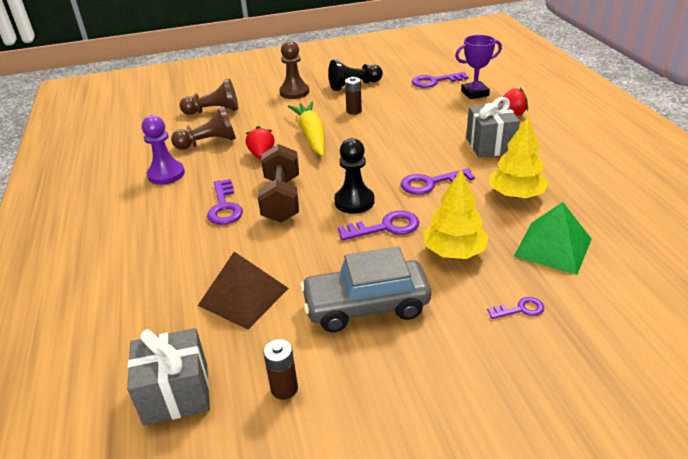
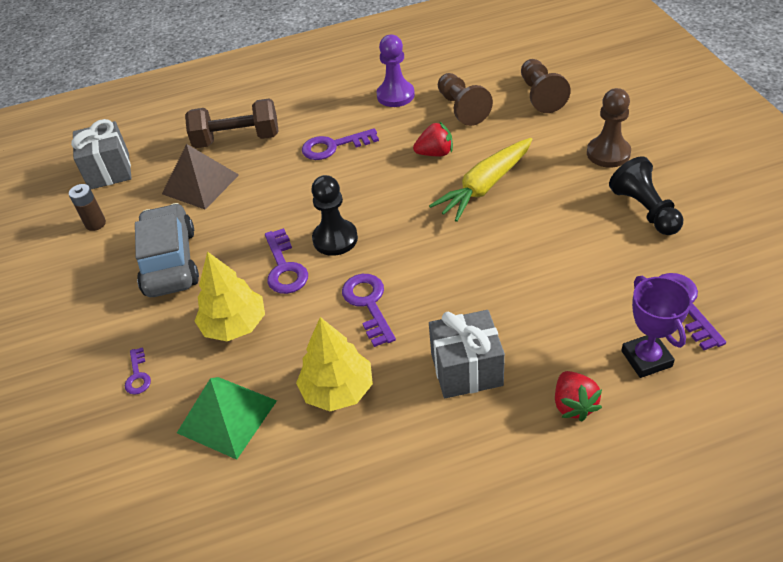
camera: 90 degrees right, 10 degrees up
brown dumbbell [258,144,299,223] -> brown dumbbell moved to [185,99,279,148]
yellow carrot [288,102,325,156] -> yellow carrot turned 150 degrees clockwise [429,138,532,222]
brown battery [345,77,362,114] -> none

